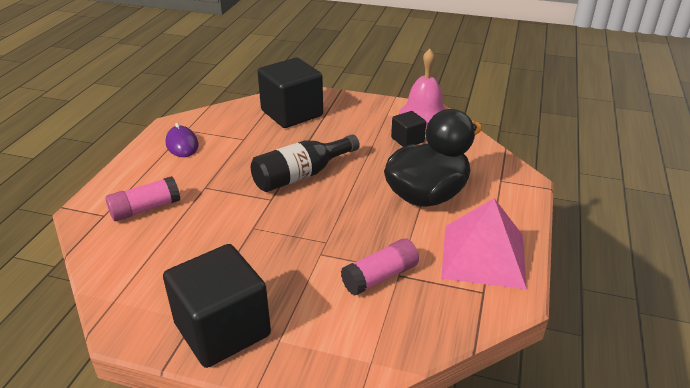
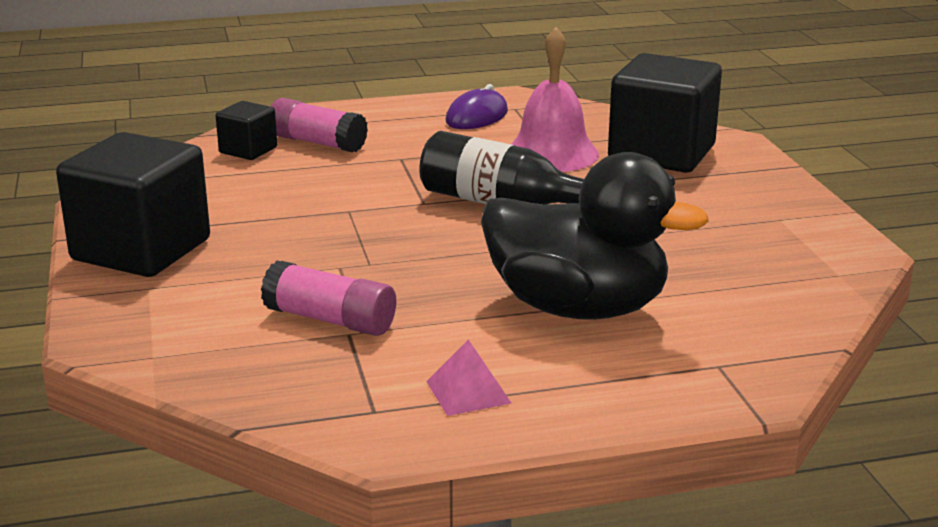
camera: 60 degrees right, 10 degrees down
black cube [391,111,426,147] -> black cube moved to [216,101,277,160]
pink bell [399,49,445,128] -> pink bell moved to [511,27,599,172]
pink pyramid [441,198,527,290] -> pink pyramid [426,339,511,416], size x0.43

